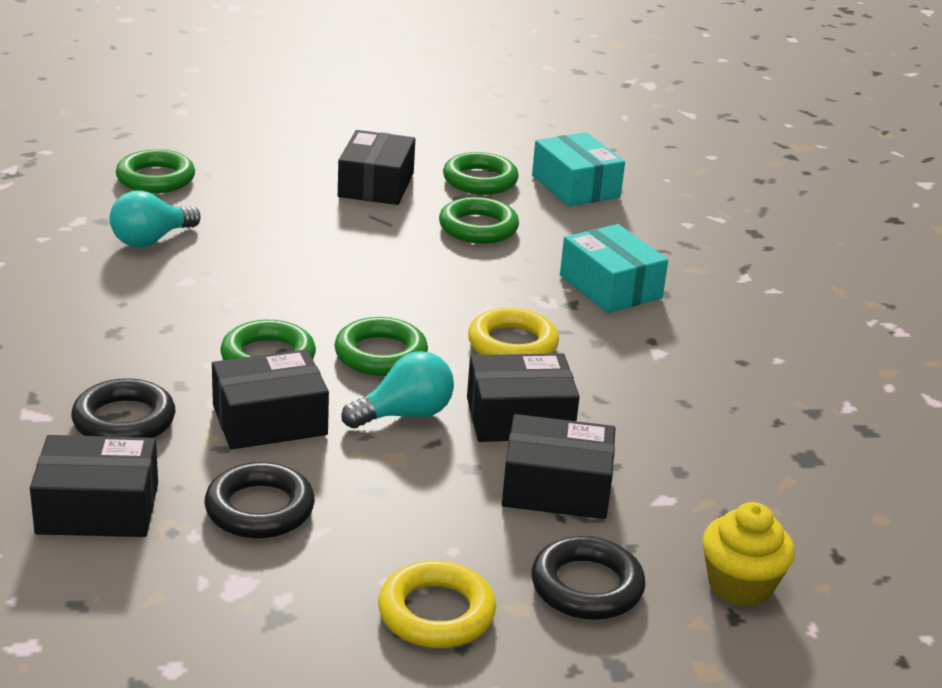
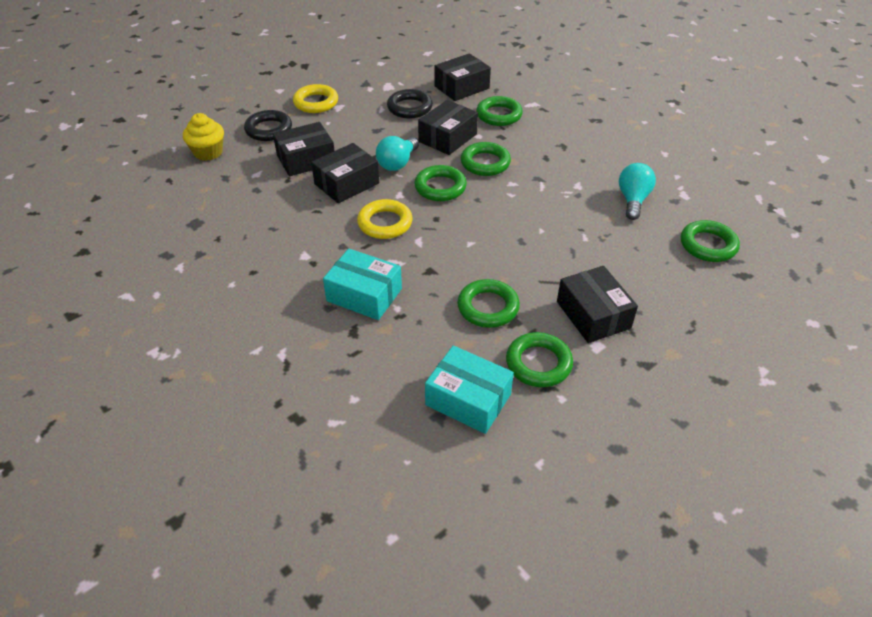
camera: 150 degrees right, 15 degrees up
black ring [71,378,175,438] -> green ring [476,96,523,126]

